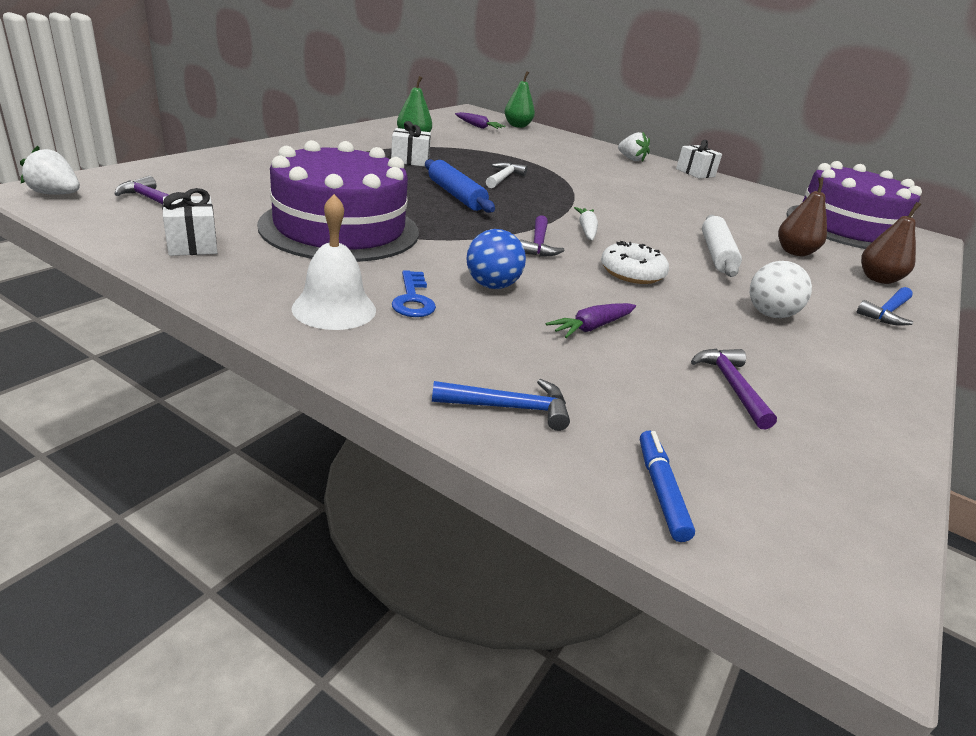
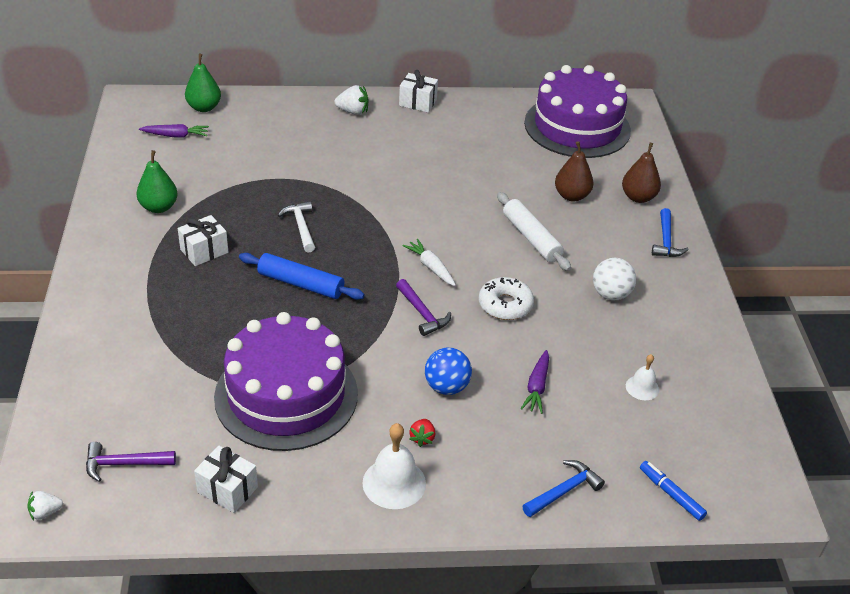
camera: 35 degrees left, 10 degrees up
white strawberry [20,146,80,195] -> white strawberry [27,491,63,521], size x0.65
blue key [392,270,436,317] -> red strawberry [409,419,436,447]
purple hammer [691,348,777,429] -> white bell [626,354,659,400]

